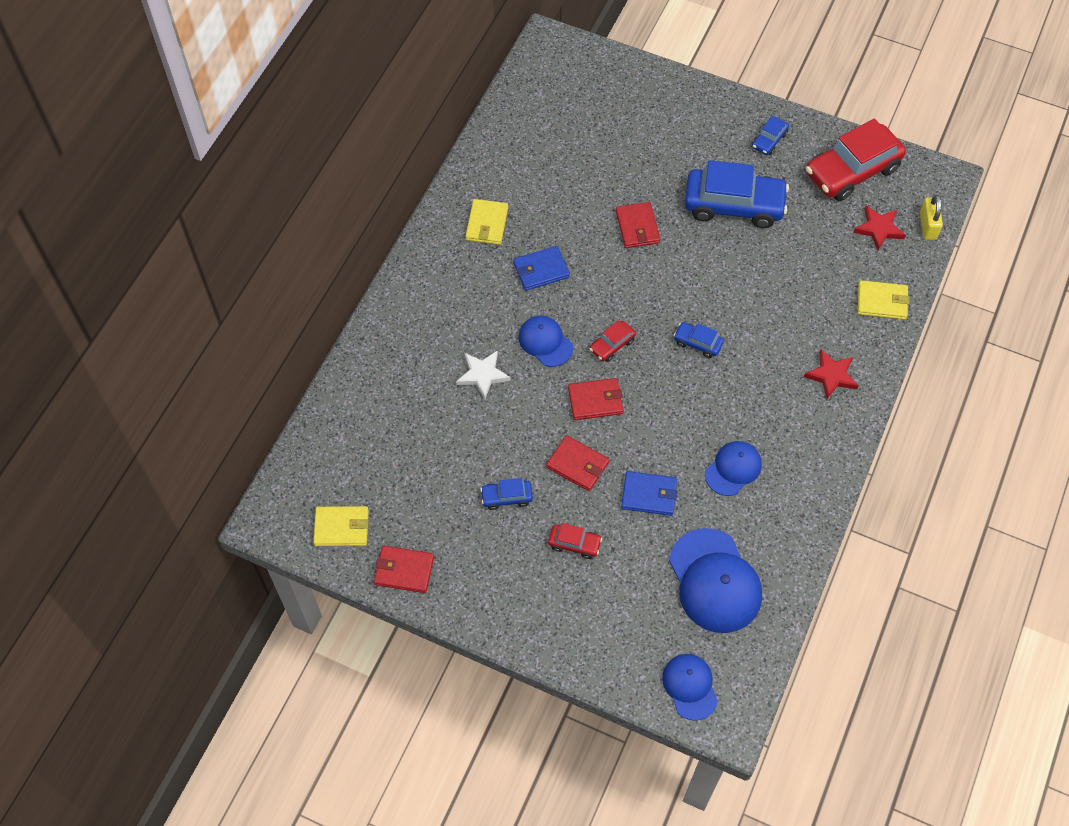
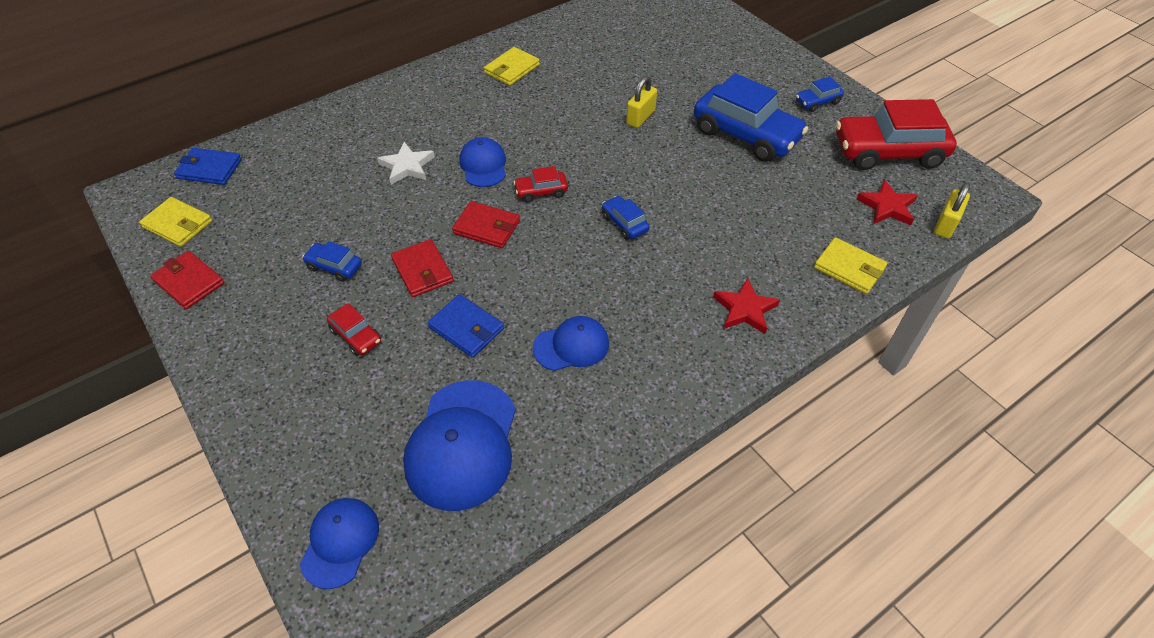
camera: 30 degrees right, 10 degrees down
blue wallet [513,246,570,291] -> blue wallet moved to [174,148,242,185]
red wallet [616,202,660,248] -> yellow padlock [626,76,657,128]

